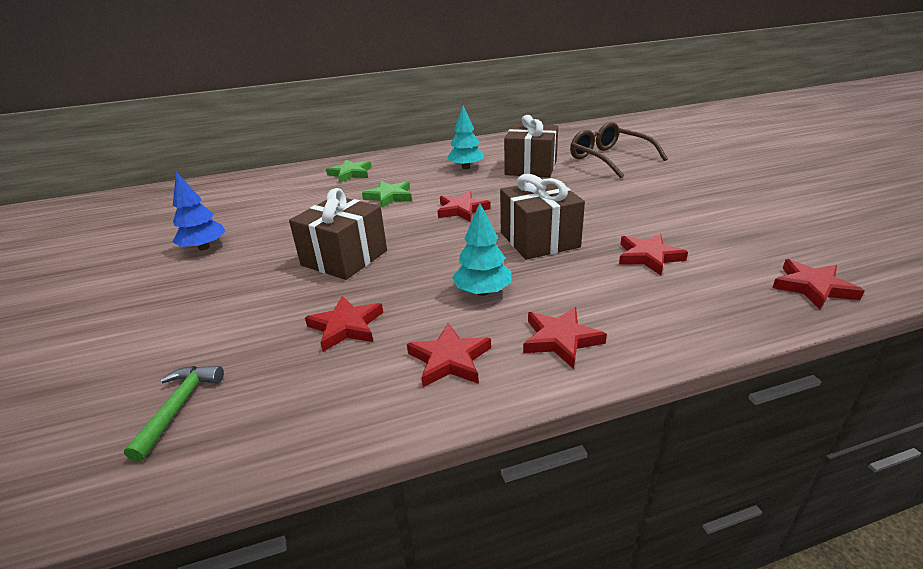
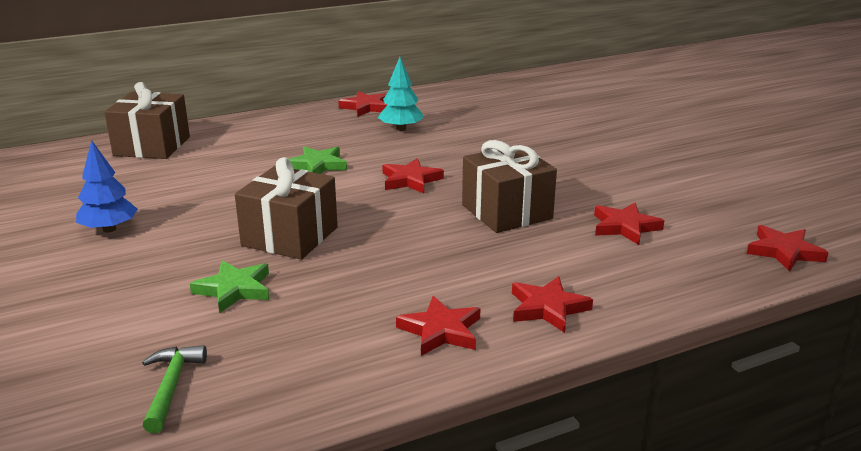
camera: 10 degrees left, 5 degrees down
red star [305,296,383,352] -> red star moved to [338,91,388,117]
green star [326,160,371,183] -> green star moved to [190,260,269,313]
turquoise tree [452,203,511,296] -> none
brown gift [504,115,558,178] -> brown gift moved to [104,82,190,159]
brown glasses [570,122,668,178] -> none

